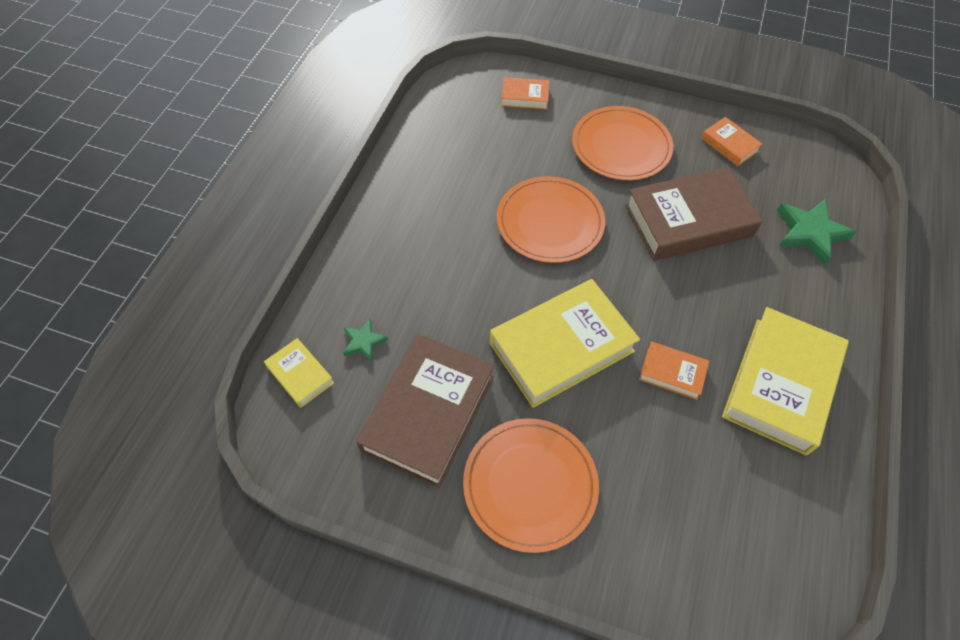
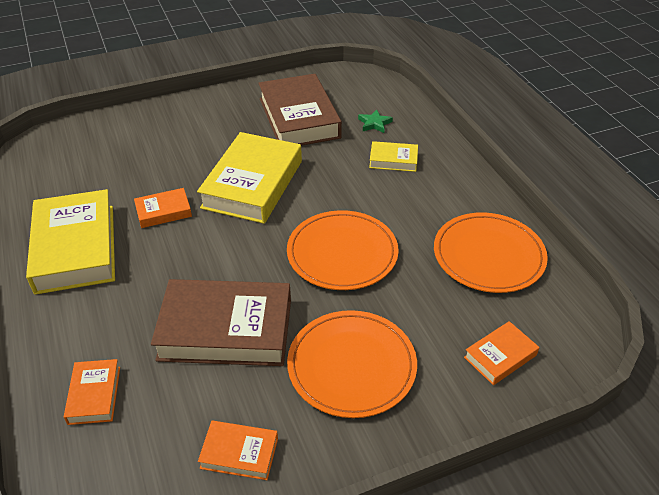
camera: 140 degrees right, 15 degrees down
yellow book [264,338,334,408] -> yellow book moved to [369,141,418,172]
orange plate [463,418,599,553] -> orange plate moved to [434,212,548,293]
brown book [625,167,762,261] -> brown book turned 60 degrees clockwise [151,279,291,366]
green star [777,199,856,265] -> orange book [64,359,120,425]

